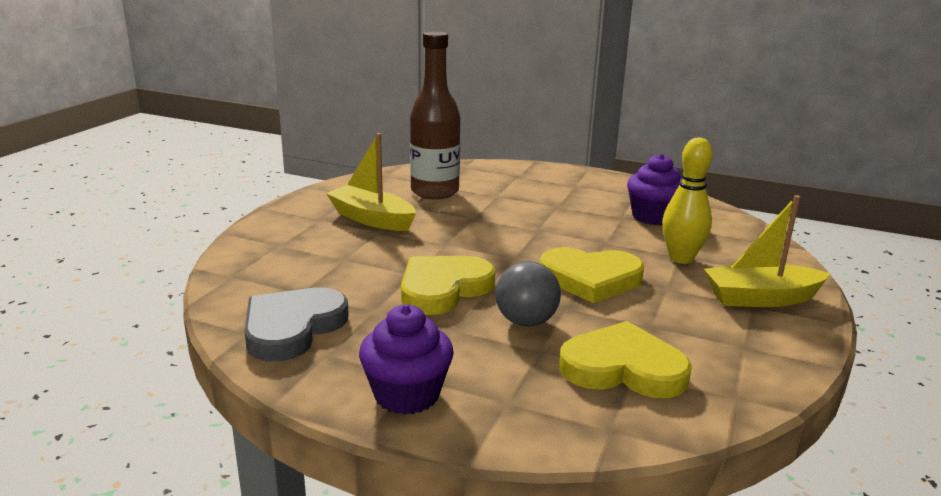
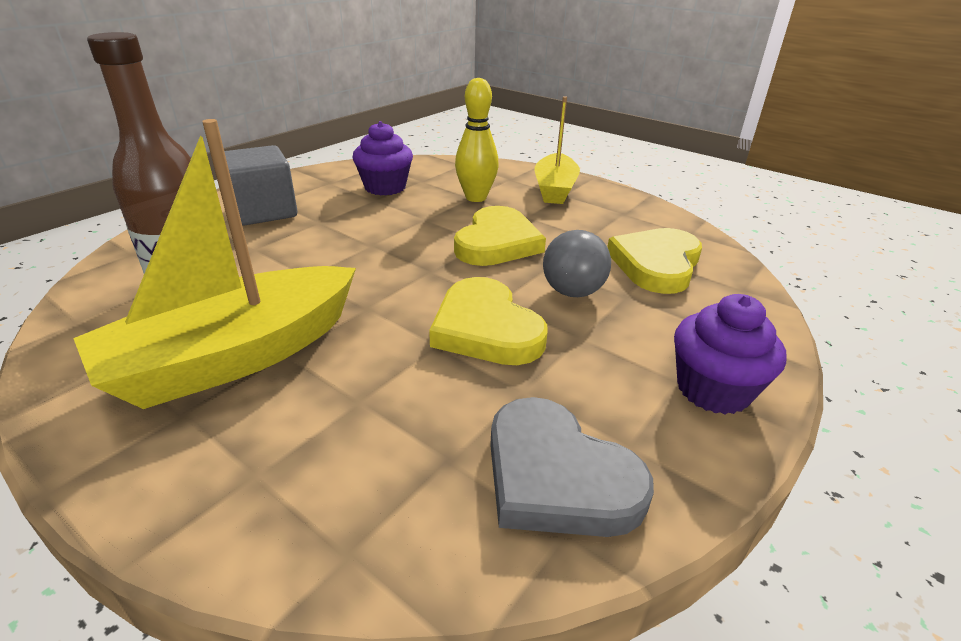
camera: 75 degrees left, 10 degrees up
yellow boat [326,133,416,231] -> yellow boat [73,119,356,409], size x1.57
none -> grey cube [224,145,297,226]

